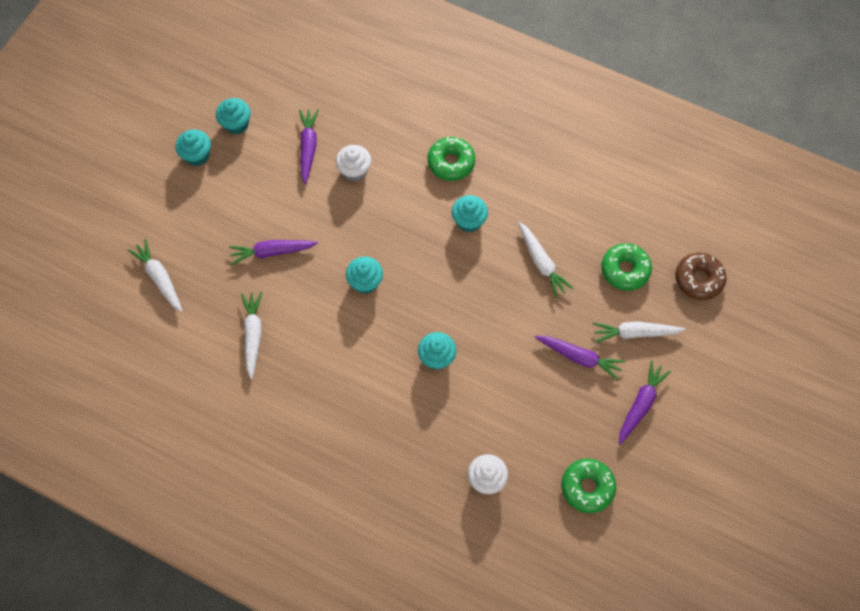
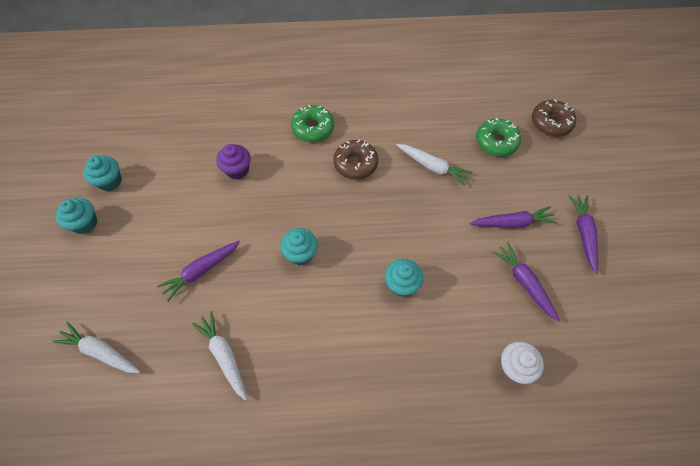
camera: 30 degrees left, 5 degrees down
purple carrot [299,109,319,184] -> purple carrot moved to [492,242,560,322]
white cupcake [336,145,371,181] -> purple cupcake [216,144,251,180]
turquoise cupcake [452,195,488,232] -> brown donut [333,140,378,179]
green donut [561,458,616,513] -> none
white carrot [593,322,685,343] -> none

